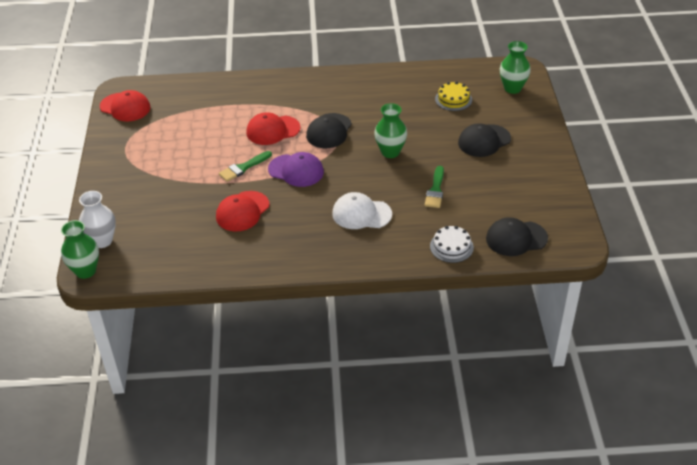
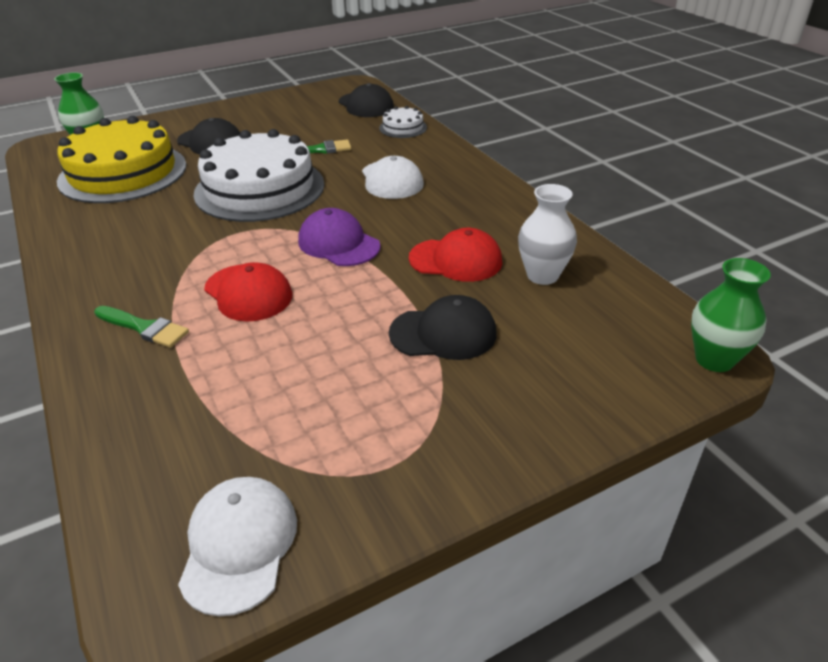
camera: 115 degrees left, 5 degrees down
white vase [79,191,116,248] -> white vase moved to [518,184,577,285]
red cap [100,90,150,121] -> white cap [178,477,297,617]
green brush [219,151,272,182] -> green brush moved to [94,306,189,348]
purple cap [268,152,324,187] -> purple cap turned 45 degrees counterclockwise [298,208,381,266]
black cap [306,113,352,148] -> black cap moved to [389,295,496,360]
green vase [374,103,407,158] -> white cake [193,129,324,222]
yellow cake [435,82,472,111] -> yellow cake [57,116,186,203], size x2.32

